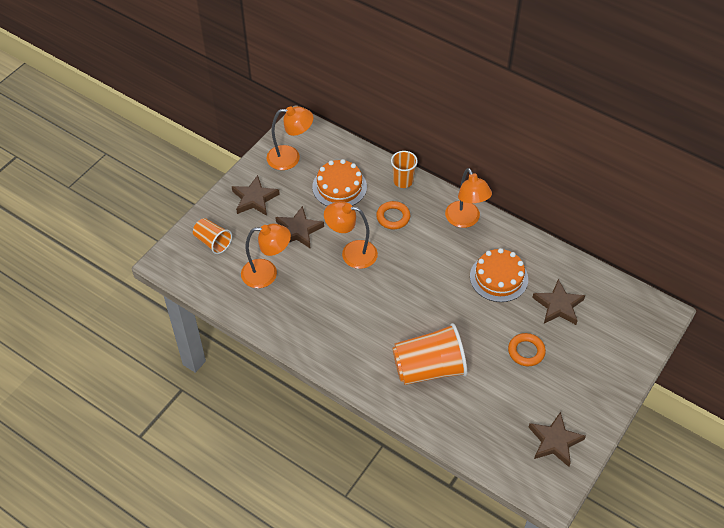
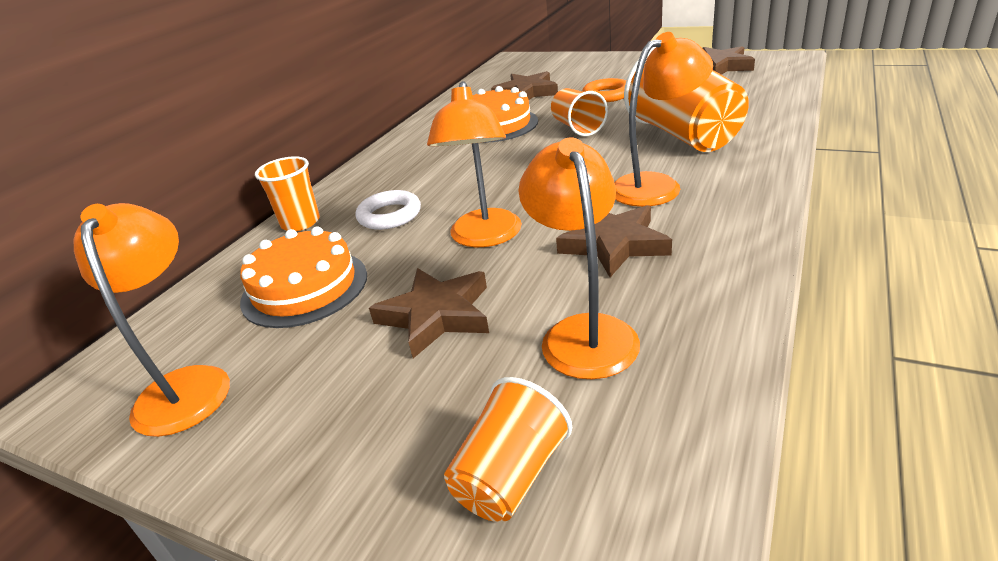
camera: 95 degrees left, 20 degrees down
brown star [232,175,280,216] -> brown star moved to [556,205,672,277]
orange ring [376,201,410,229] -> white ring [356,190,421,230]
orange lamp [445,168,492,228] -> orange lamp moved to [614,32,713,207]
none -> orange cup [551,88,608,136]

